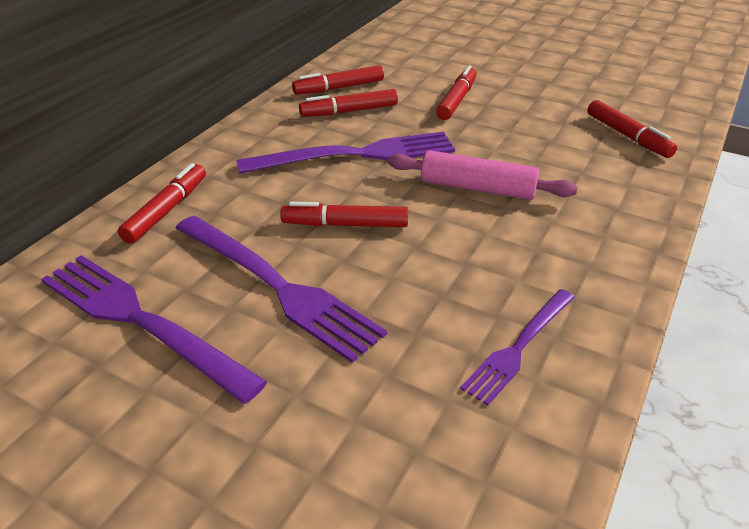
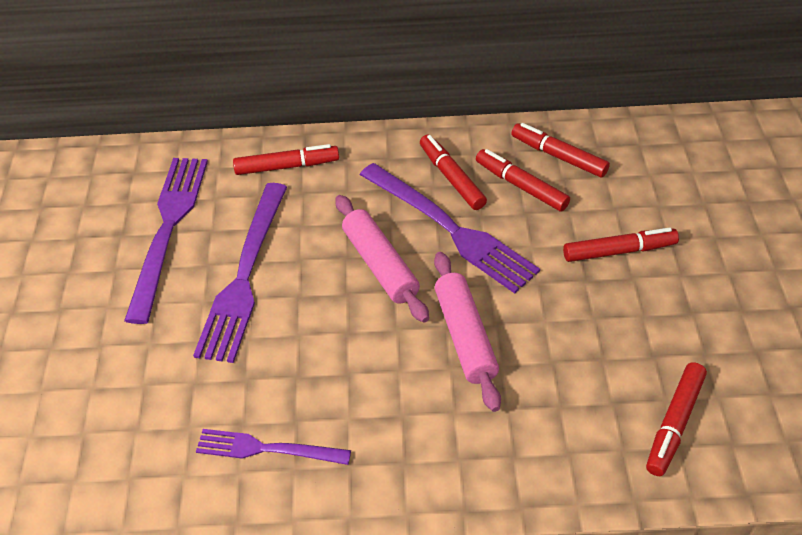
camera: 60 degrees right, 10 degrees up
red marker [280,202,408,227] -> red marker moved to [420,135,487,210]
none -> pink rolling pin [335,195,429,323]

